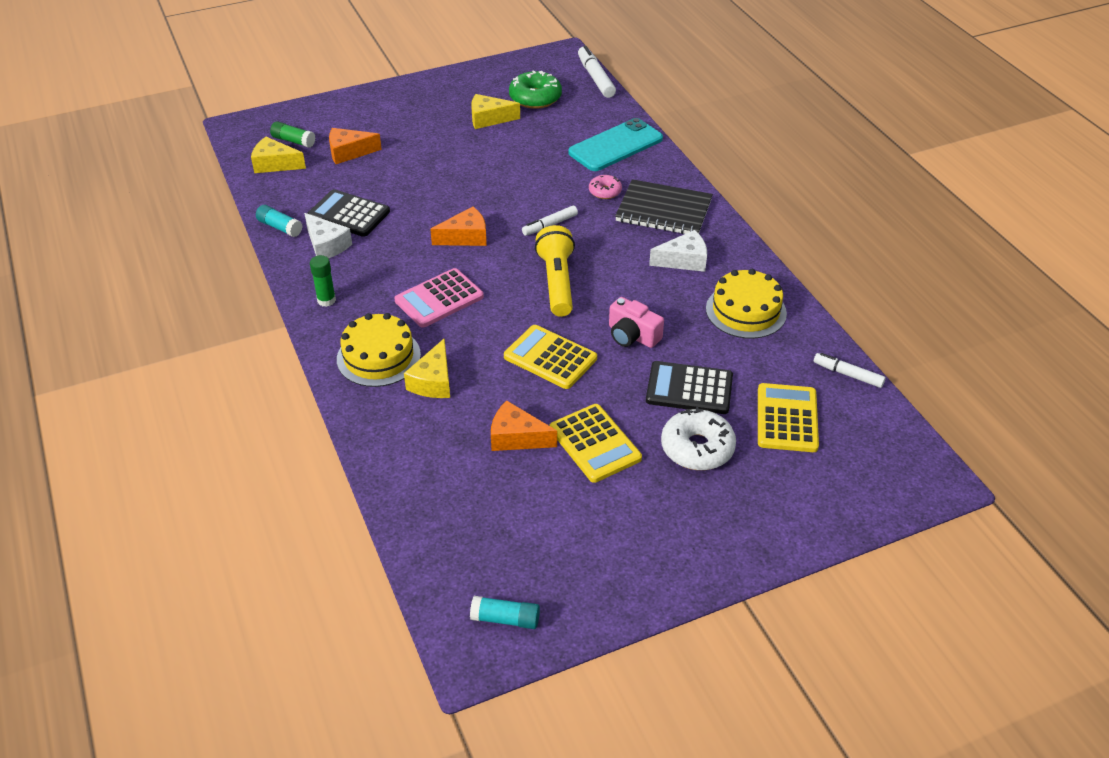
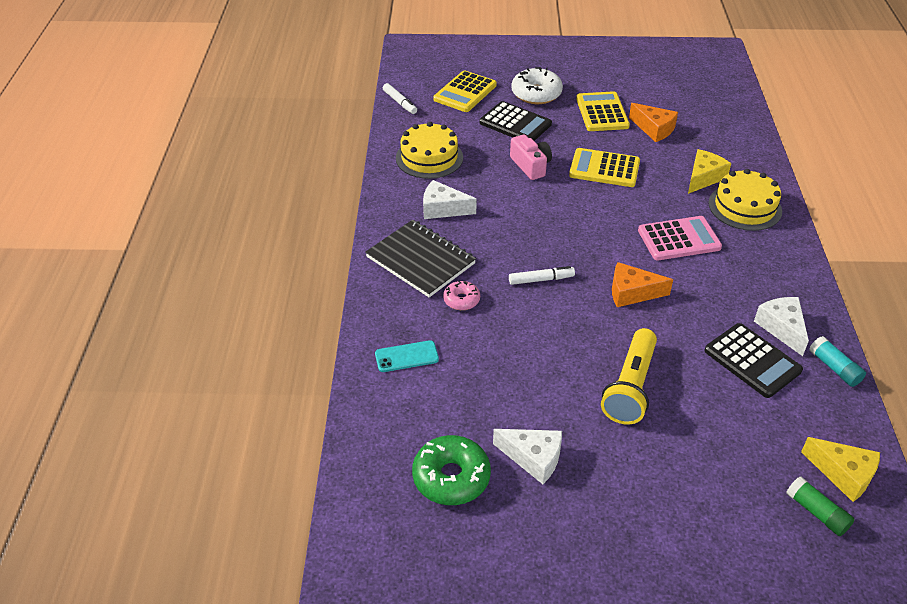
camera: 155 degrees left, 0 degrees up
green glue stick [310,255,336,307] -> none
orange cheese [329,128,382,164] -> none
turquoise glue stick [470,596,540,629] -> none
yellow cheese [471,94,520,129] -> white cheese [493,429,562,484]
yellow calculator [504,325,597,389] -> yellow calculator turned 135 degrees clockwise [569,148,640,187]
yellow flashlight [535,225,575,317] -> yellow flashlight moved to [601,328,657,425]
turquoise phone [568,118,663,171] -> turquoise phone [375,340,439,372], size x0.52
white marker [578,45,616,98] -> none

